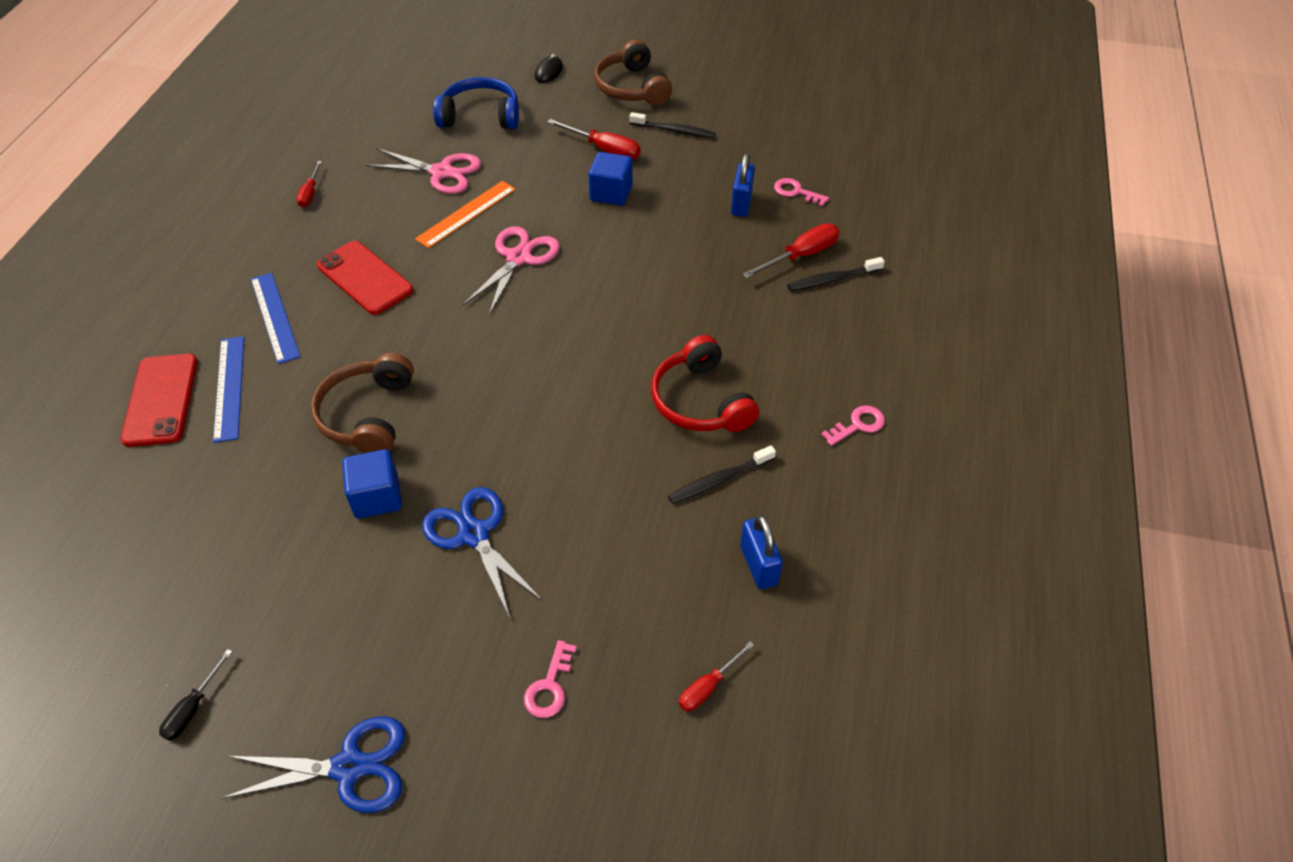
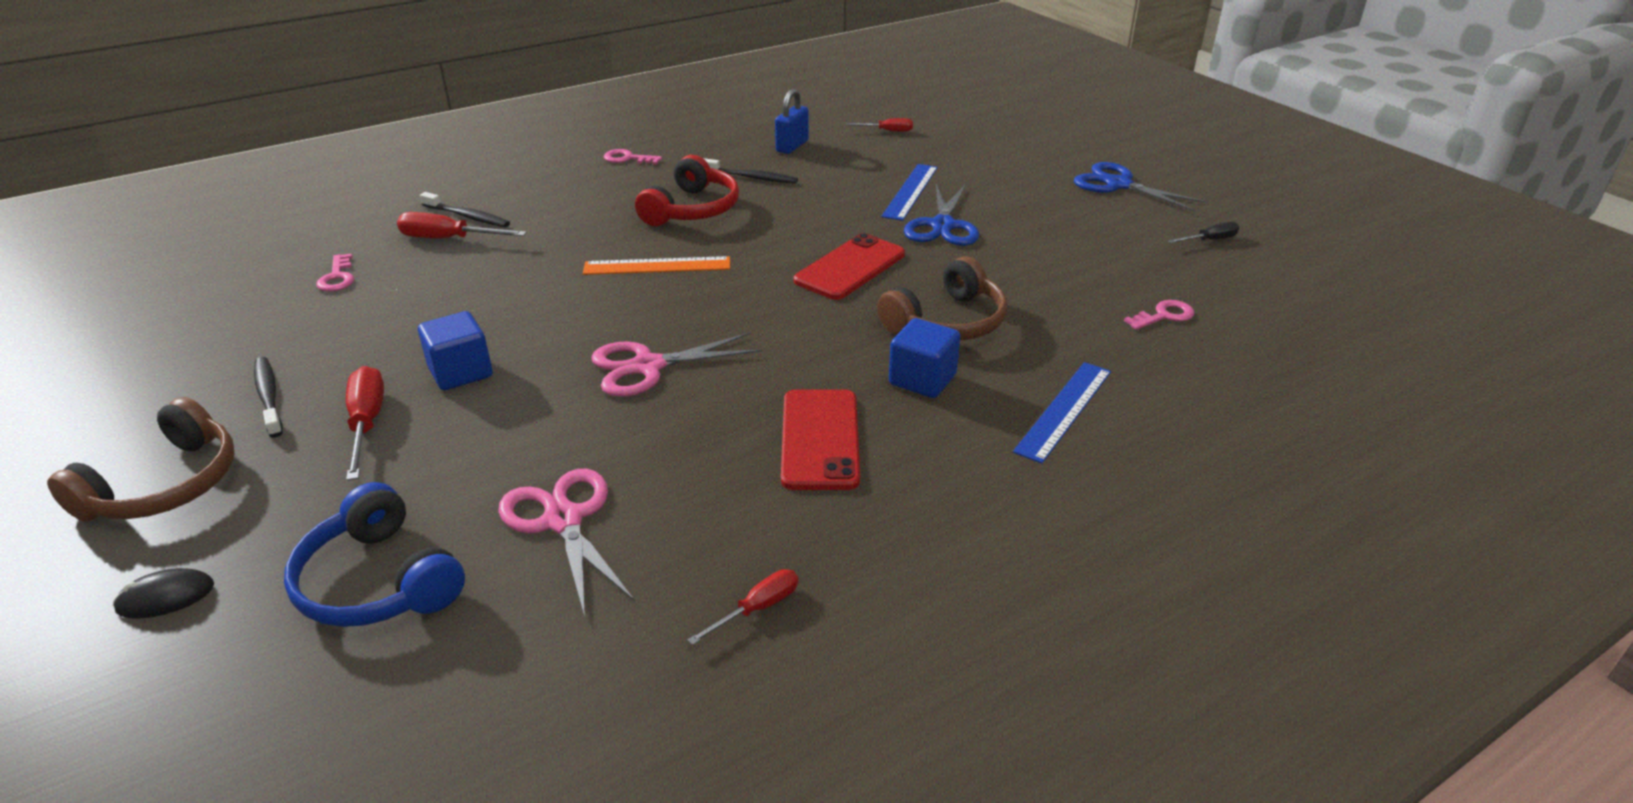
camera: 135 degrees left, 15 degrees down
red phone [121,354,198,447] -> red phone moved to [794,233,905,300]
blue ruler [251,273,300,364] -> blue ruler moved to [881,164,938,221]
blue cube [342,449,402,519] -> blue cube moved to [889,318,960,398]
orange ruler [415,181,516,248] -> orange ruler moved to [583,256,730,275]
pink key [524,640,577,718] -> pink key moved to [1124,300,1194,330]
blue padlock [731,154,755,217] -> none

